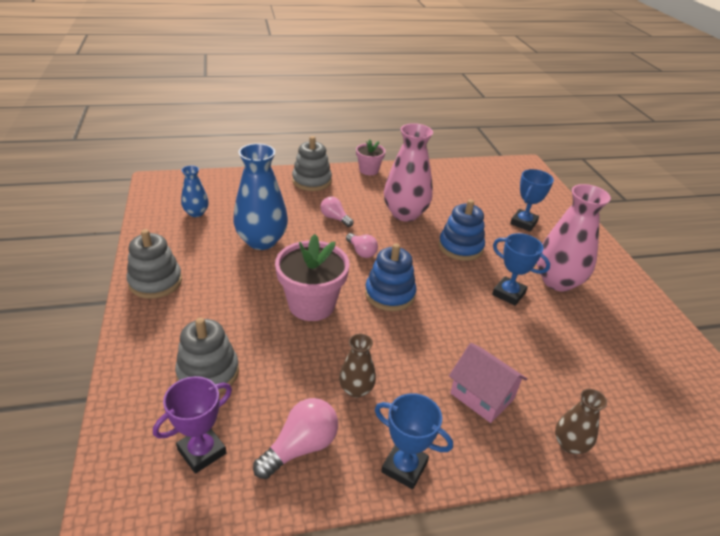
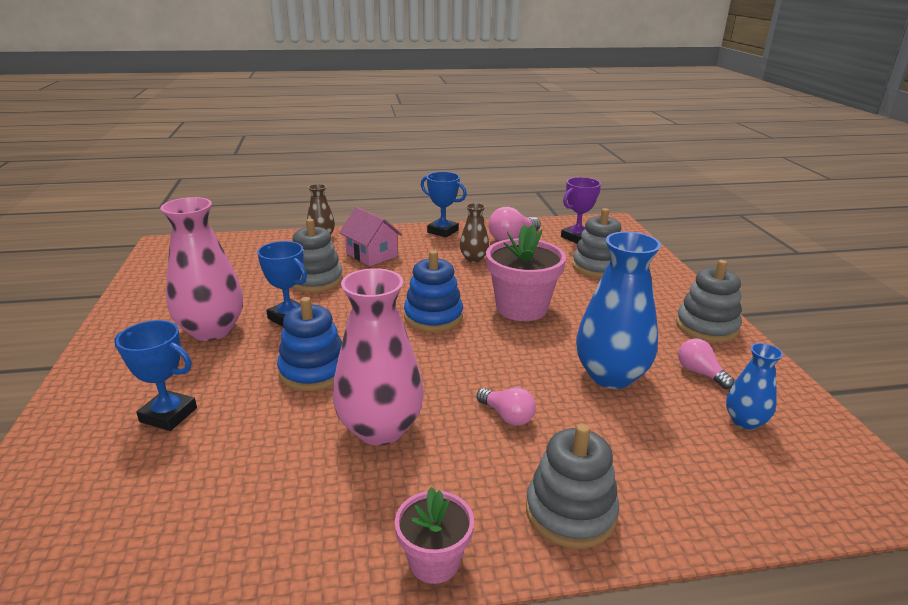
camera: 175 degrees left, 10 degrees down
pink light bulb [346,233,378,258] -> pink light bulb moved to [678,338,734,389]
blue trophy [510,169,554,232] -> blue trophy turned 75 degrees clockwise [114,320,197,431]
none -> grey stacking toy [292,219,343,292]

